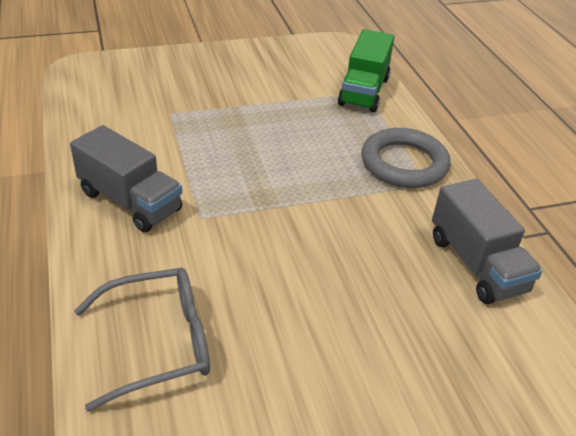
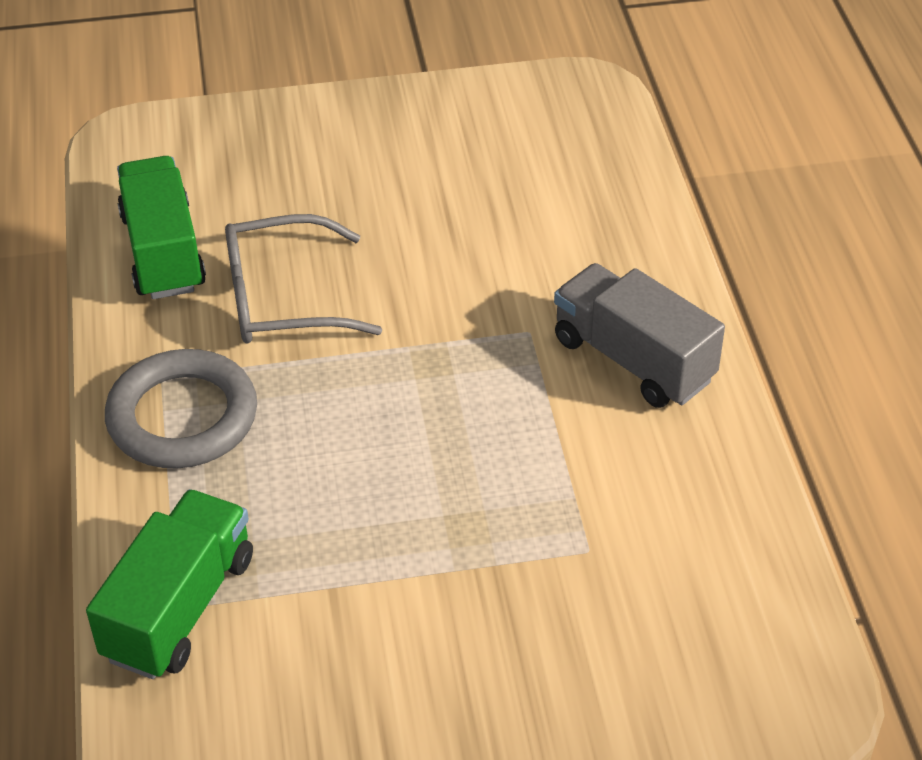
camera: 170 degrees left, 5 degrees up
grey glasses [74,268,210,411] -> grey glasses moved to [225,214,382,343]
grey truck [432,179,543,304] -> green truck [117,156,206,299]

